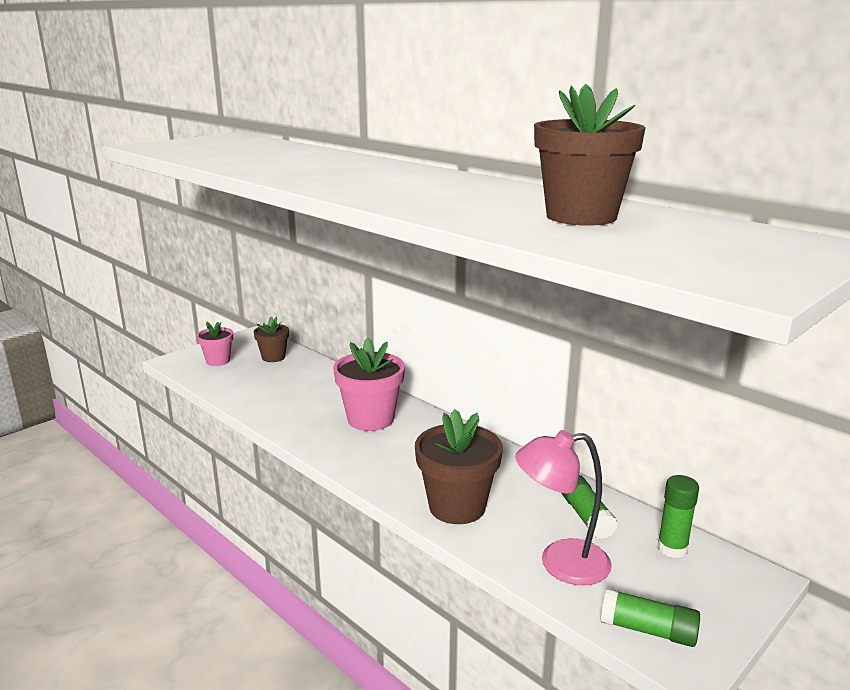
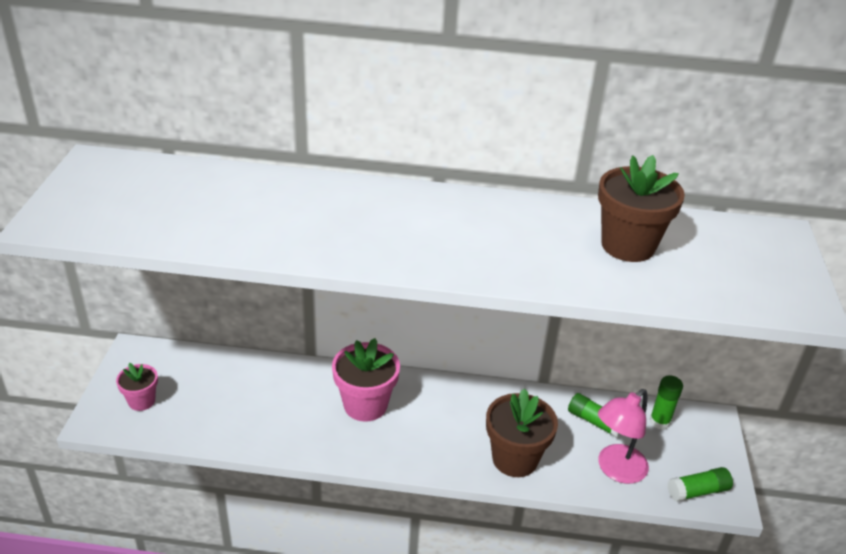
camera: 40 degrees left, 15 degrees up
brown flower pot [253,317,289,362] -> none

